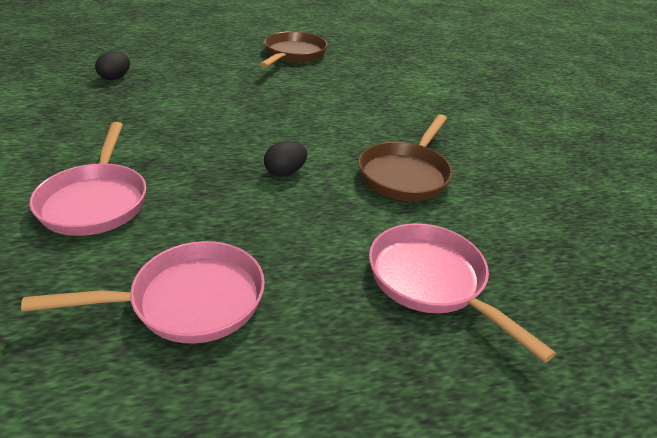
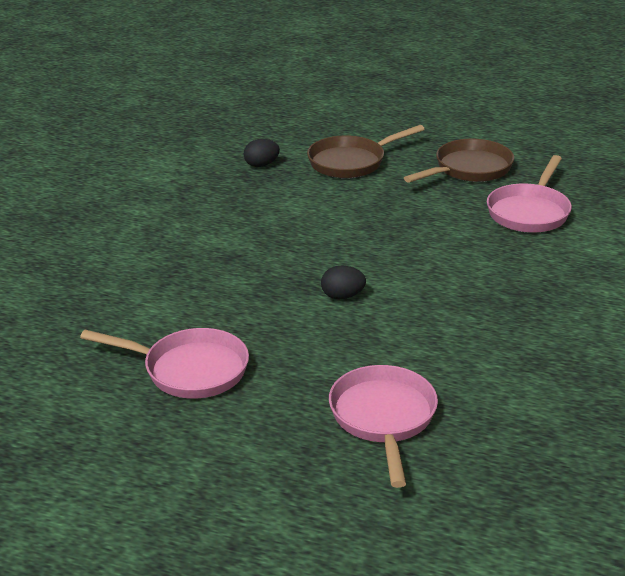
camera: 35 degrees right, 5 degrees down
pink pan [29,122,147,236] -> pink pan moved to [487,155,572,233]
brown pan [359,114,453,201] -> brown pan moved to [307,125,425,178]

